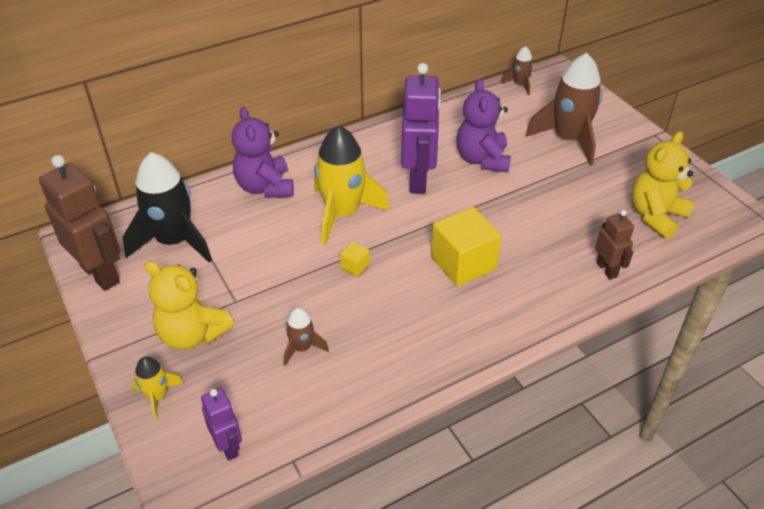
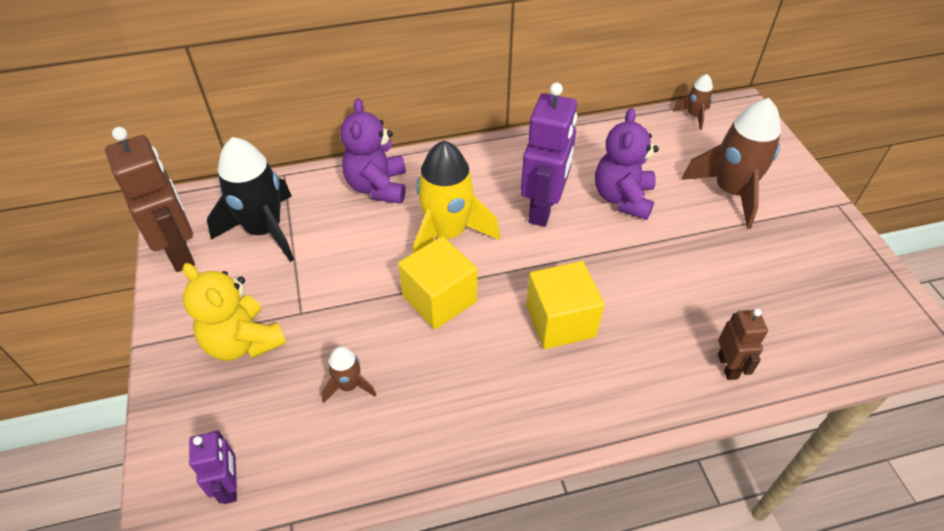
camera: 15 degrees right, 5 degrees up
yellow rocket [132,356,183,421] -> none
yellow cube [340,242,370,277] -> yellow cube [398,236,477,329], size x2.28
yellow teddy bear [631,131,694,239] -> none

